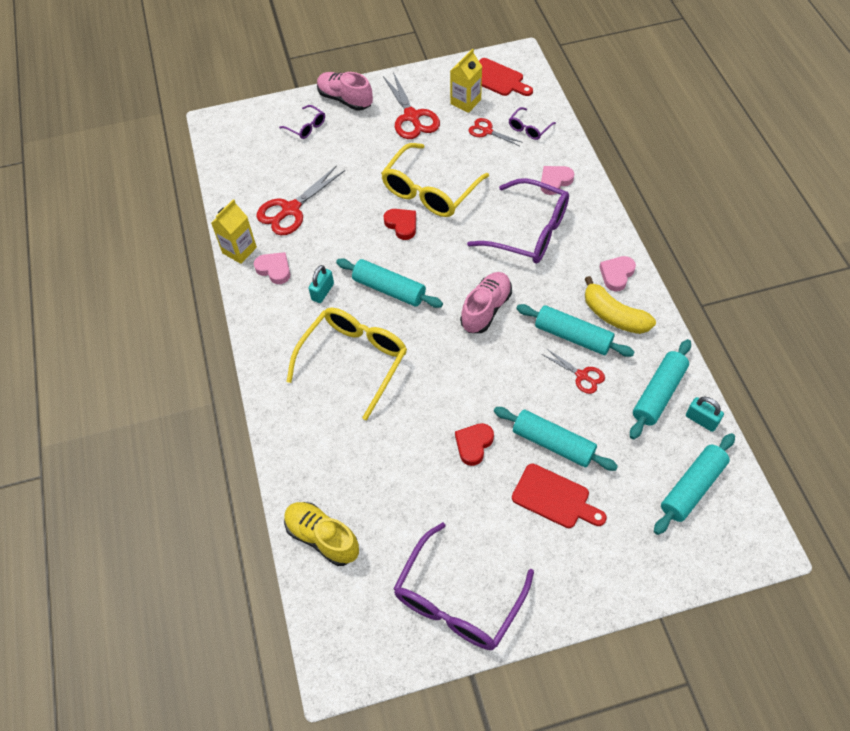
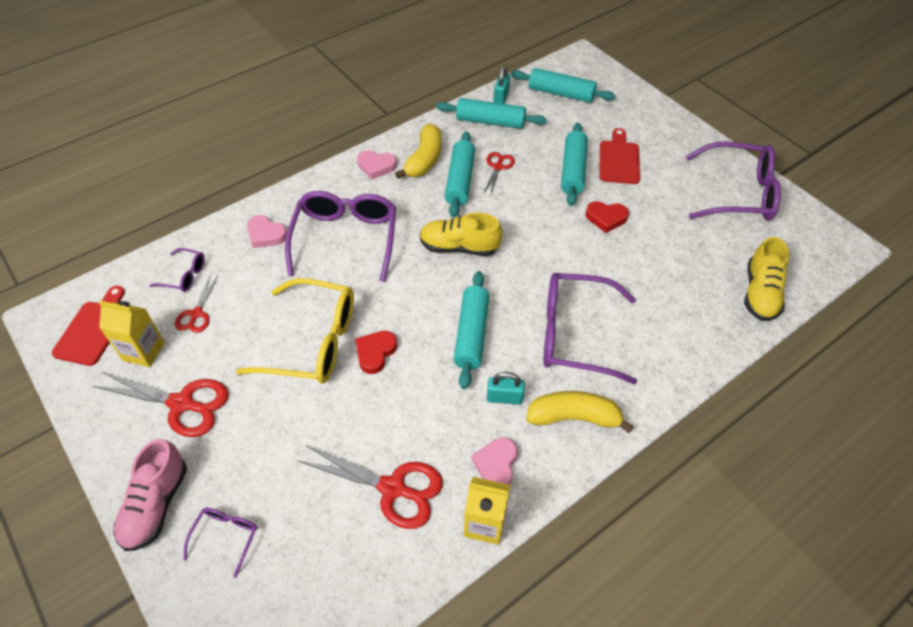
camera: 115 degrees left, 5 degrees down
yellow glasses [287,308,407,420] -> purple glasses [543,273,637,384]
red scissors [383,72,440,139] -> red scissors turned 60 degrees clockwise [93,372,228,437]
pink shoe [460,272,512,333] -> yellow shoe [420,213,502,256]
none -> yellow banana [526,391,634,433]

